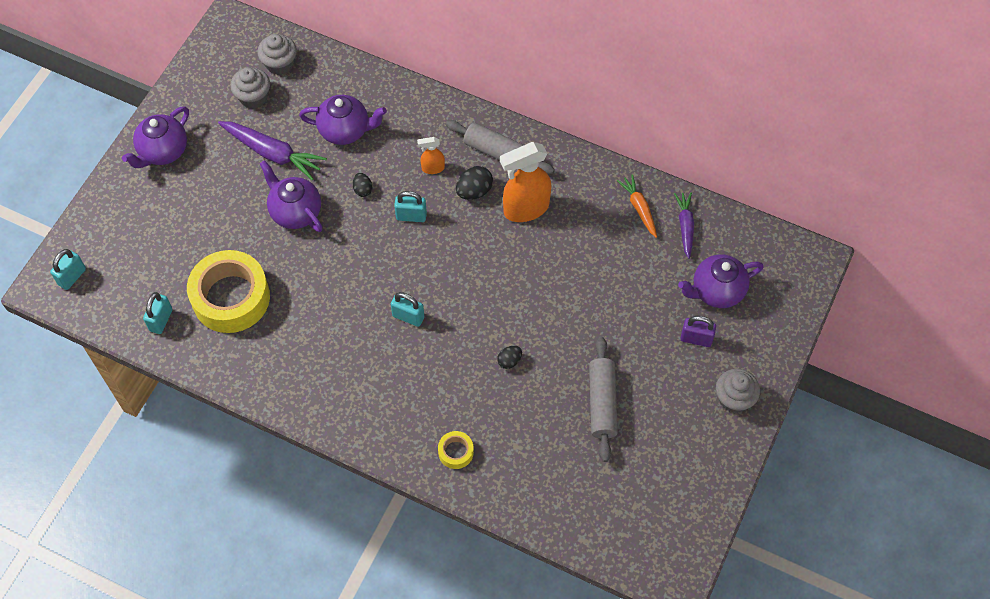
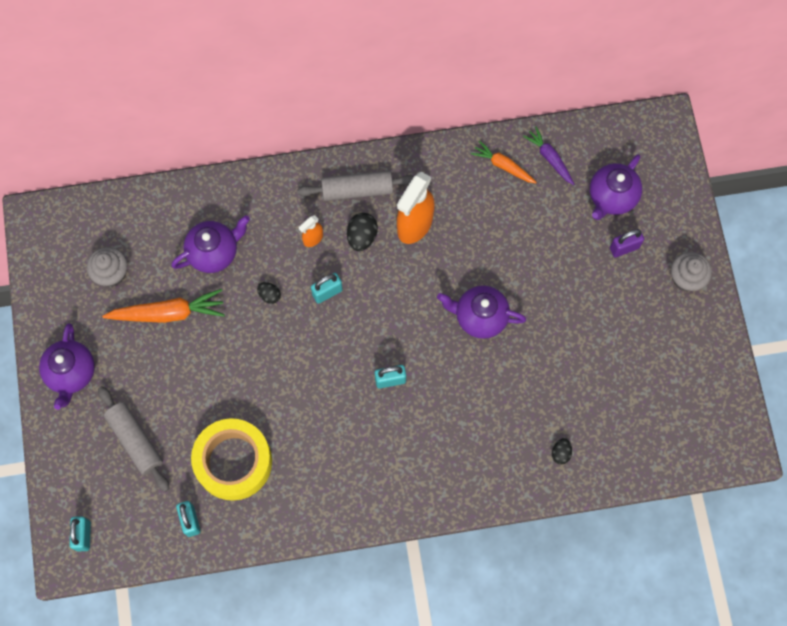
camera: 35 degrees left, 10 degrees up
purple carrot [218,121,327,181] -> orange carrot [102,289,225,323]
grey cupcake [257,34,297,75] -> none
purple teapot [260,160,323,232] -> purple teapot moved to [437,286,526,339]
yellow tape [438,431,474,469] -> none
black egg [497,346,522,369] -> black egg moved to [552,438,572,464]
grey rolling pin [589,337,618,462] -> grey rolling pin moved to [98,386,169,492]

